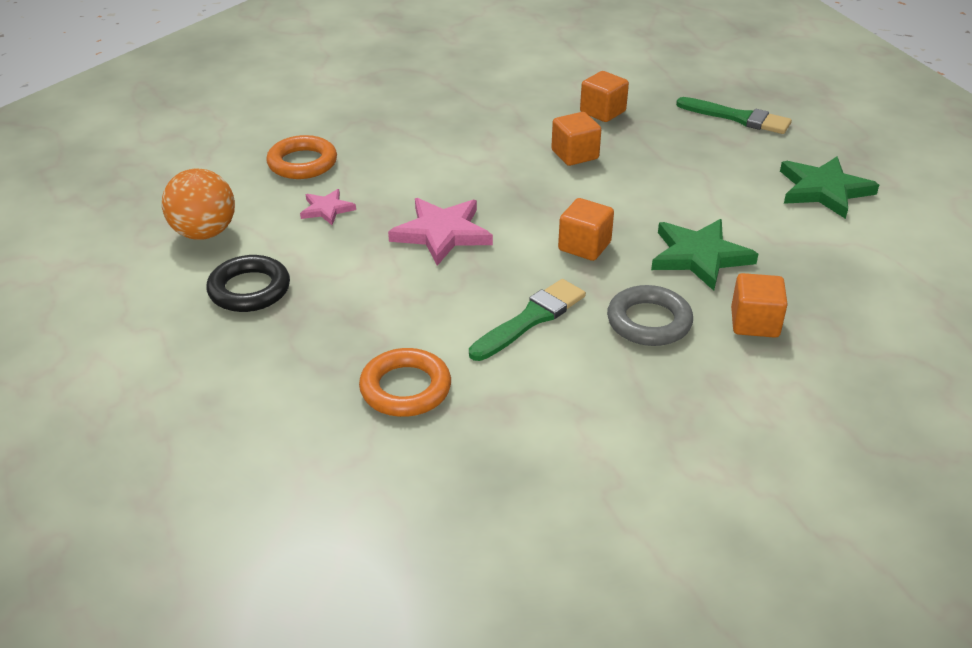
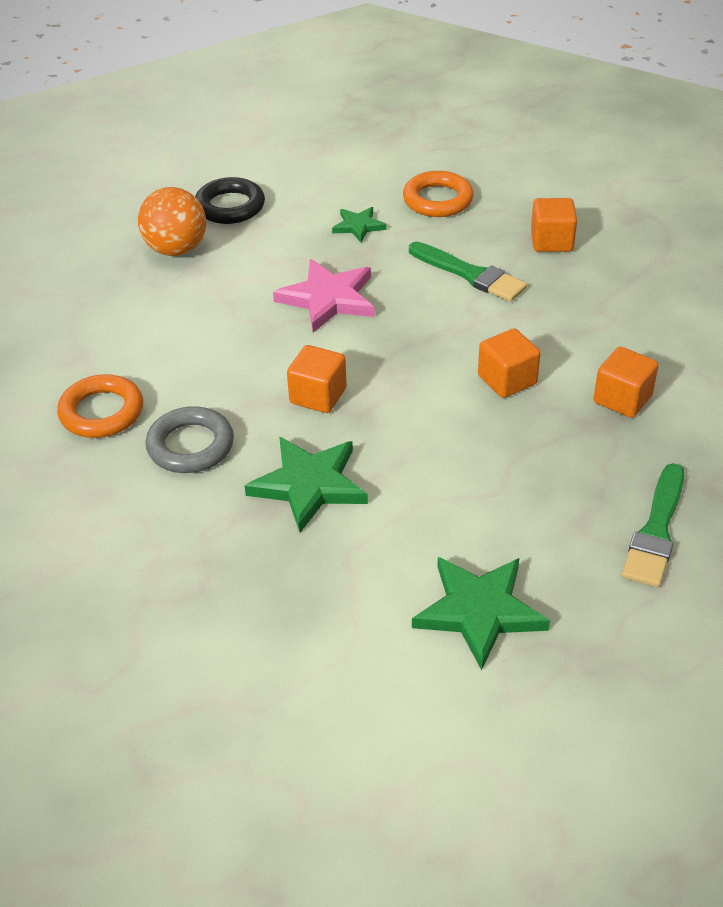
camera: 85 degrees right, 5 degrees up
orange ball [162,169,235,240] -> orange ball moved to [138,187,206,256]
pink star [300,189,356,225] -> green star [332,207,386,242]
orange ring [359,348,451,417] -> orange ring moved to [57,374,143,438]
green brush [469,279,586,361] -> green brush moved to [409,242,527,302]
orange cube [731,273,788,338] -> orange cube moved to [531,198,577,252]

